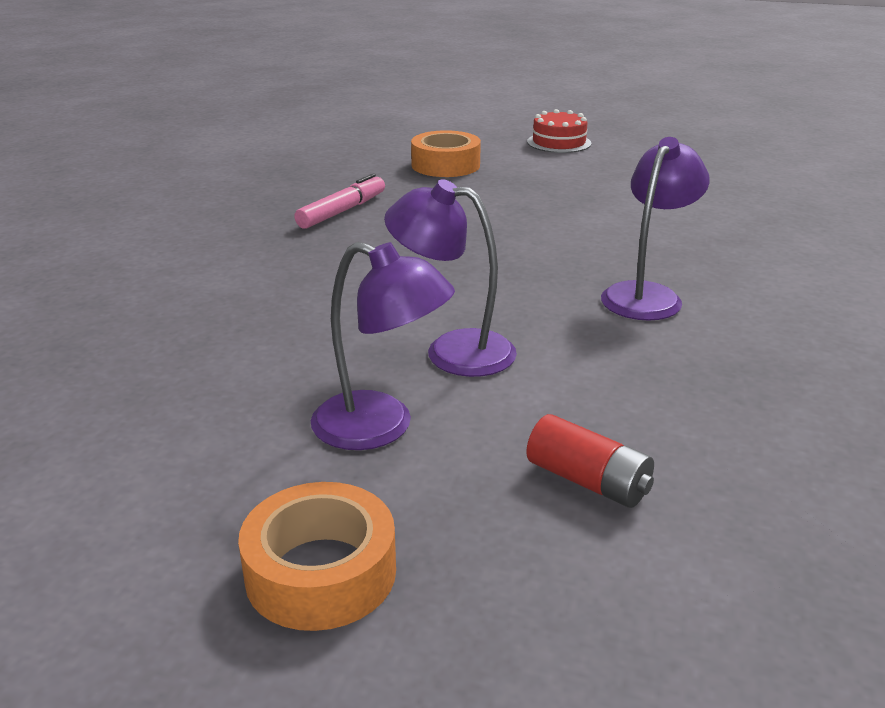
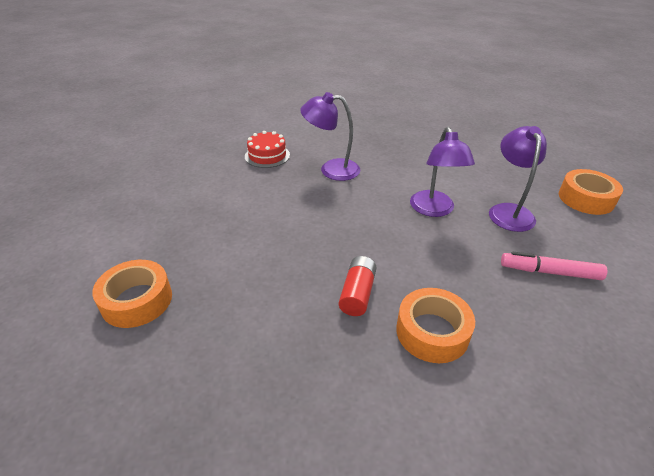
camera: 115 degrees left, 10 degrees up
pink marker [294,174,385,229] -> pink marker moved to [501,252,607,280]
red battery [526,414,654,508] -> red battery moved to [339,256,377,316]
red cake [527,109,591,153] -> red cake moved to [245,131,290,168]
none -> orange tape [396,288,475,363]

